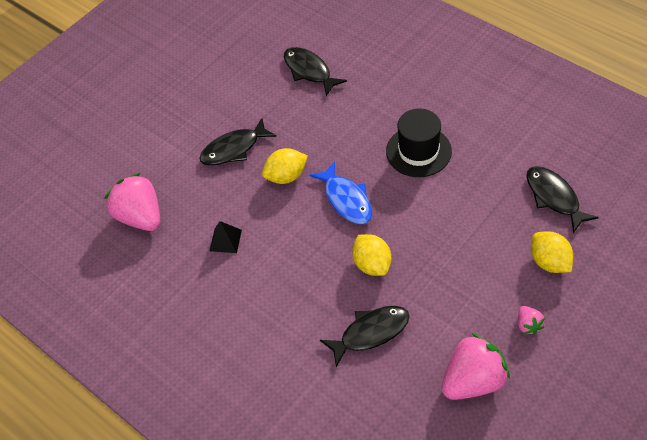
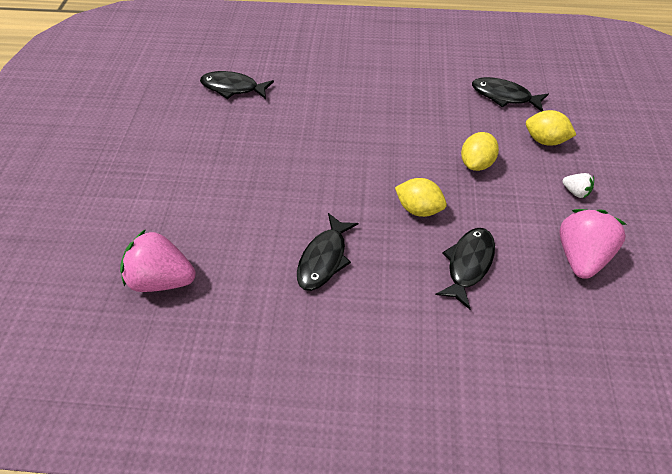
camera: 40 degrees left, 0 degrees up
black fish [199,118,277,166] -> black fish moved to [297,213,358,291]
black pyramid [210,221,242,253] -> none
yellow lemon [262,148,308,184] -> yellow lemon moved to [461,132,499,171]
blue fish [310,161,372,224] -> none
black hat [386,108,452,177] -> none
pink strawberry [518,306,545,335] -> white strawberry [562,173,594,198]

